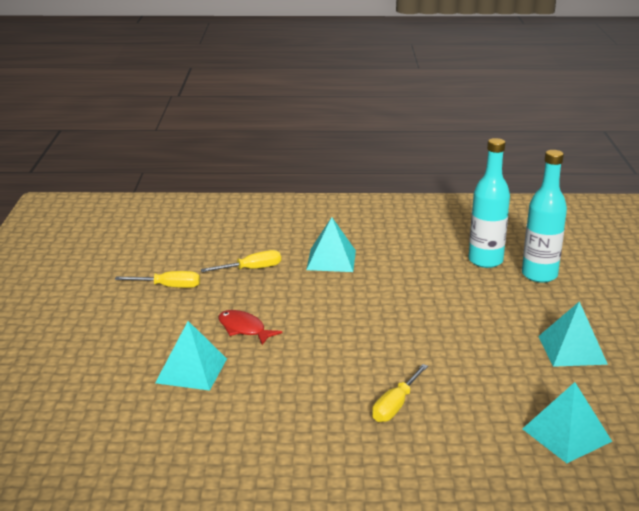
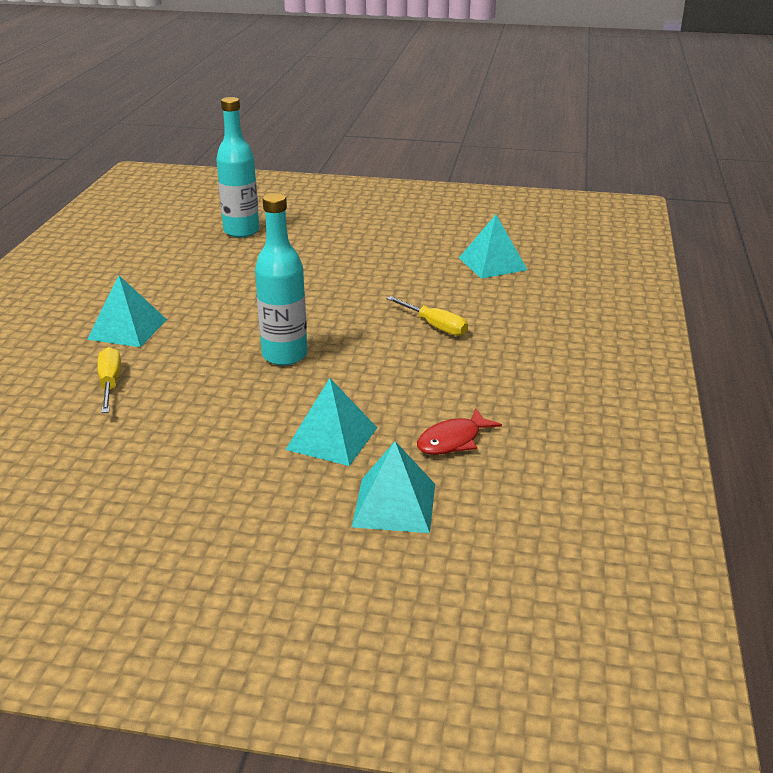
camera: 80 degrees left, 5 degrees up
yellow screwdriver [115,271,200,288] -> none
red fish [218,310,282,345] -> red fish moved to [417,408,502,455]
turquoise bottle [468,138,510,268] -> turquoise bottle moved to [255,193,307,366]
turquoise pyramid [538,301,608,367] -> turquoise pyramid moved to [352,441,435,533]

